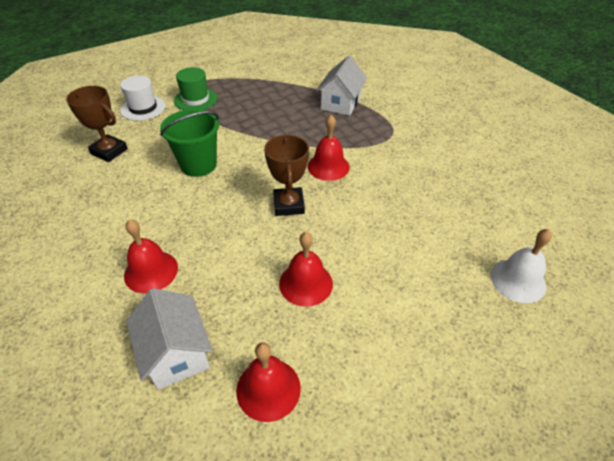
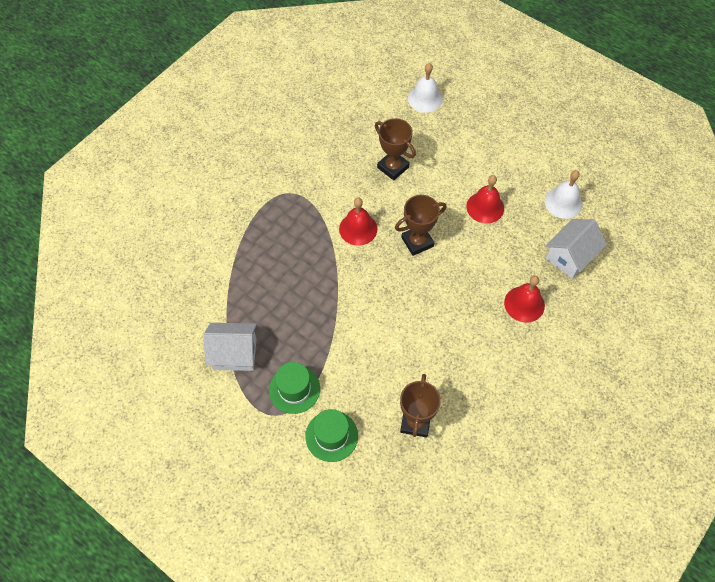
camera: 110 degrees left, 15 degrees up
white hat [120,75,166,121] -> green hat [305,409,358,462]
green bucket [160,109,219,177] -> none
red bell [236,342,301,422] -> white bell [545,170,583,219]
white house [316,56,367,116] -> white house moved to [204,323,257,371]
none -> brown trophy [375,118,416,180]

